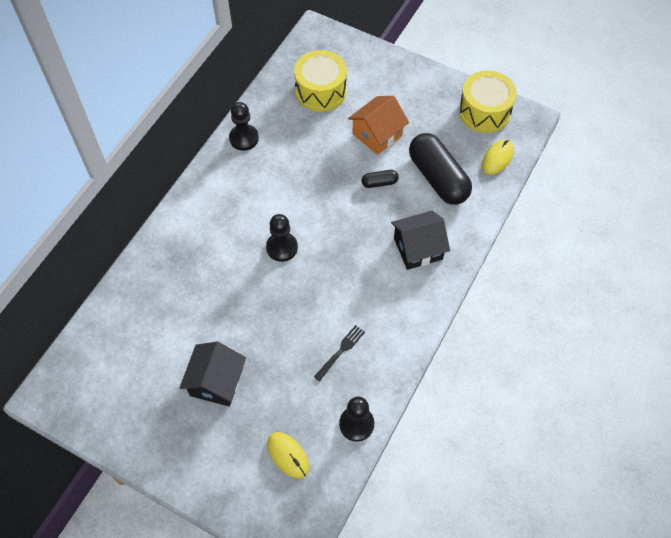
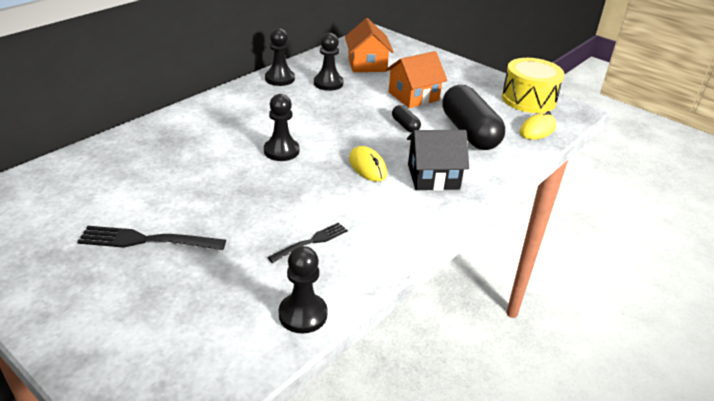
camera: 10 degrees right, 25 degrees down
black house [180,342,246,406] -> black fork [77,226,226,250]
yellow mouse [267,432,309,479] -> yellow mouse moved to [349,146,387,182]
yellow drum [294,50,347,112] -> orange house [345,18,394,72]
black capsule [362,170,399,188] -> black capsule turned 60 degrees clockwise [392,105,421,133]
none -> black pawn [314,33,343,91]

